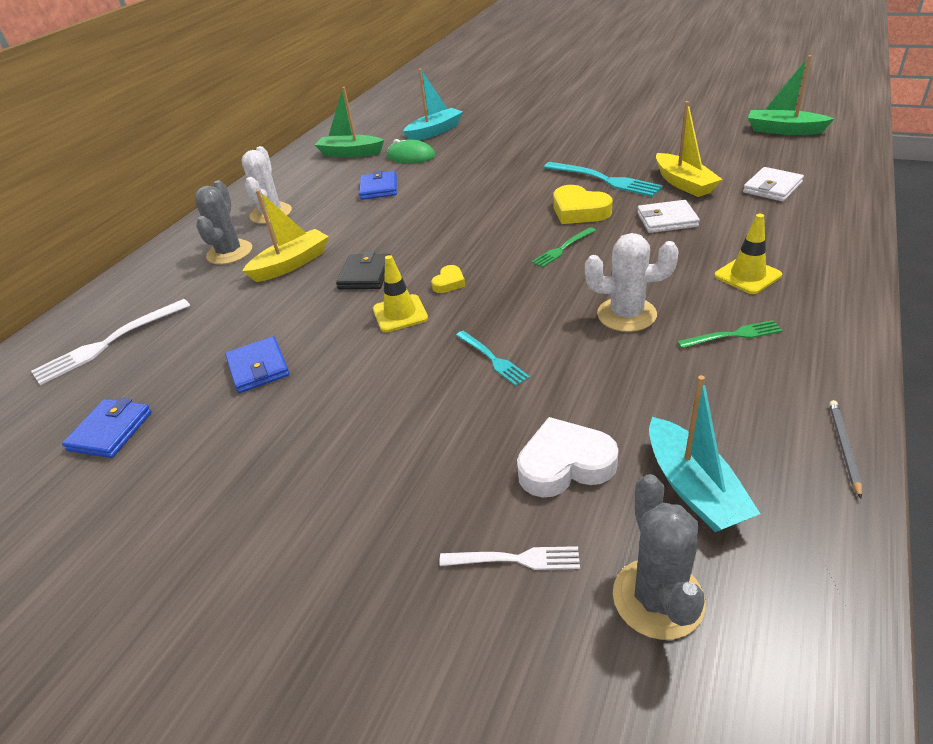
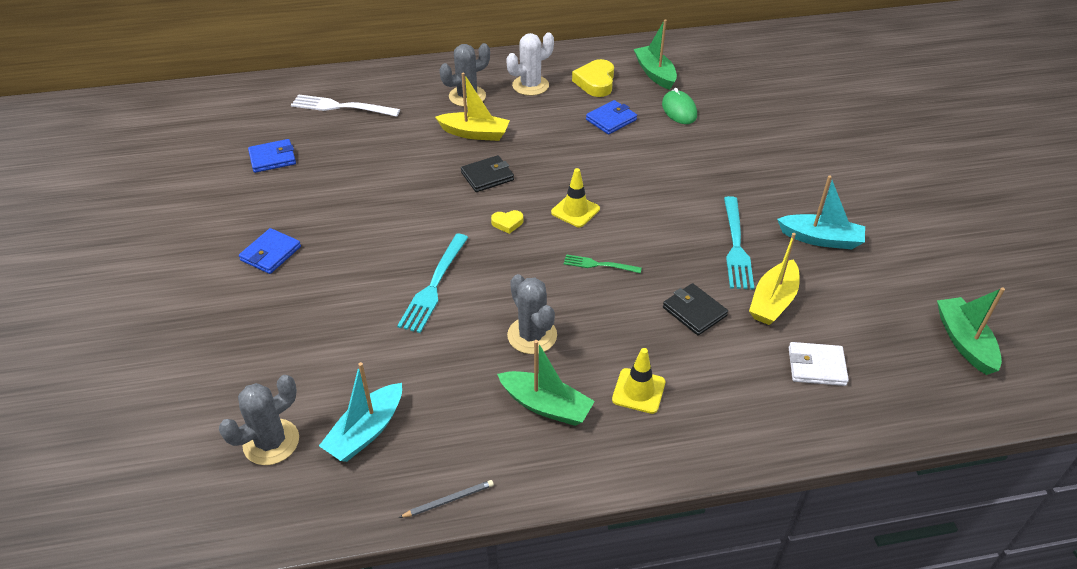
camera: 50 degrees right, 5 degrees up
blue wallet [225,336,290,393] -> blue wallet moved to [239,228,301,274]
yellow traffic cone [373,255,428,332] -> yellow traffic cone moved to [551,168,600,227]
turquoise boat [403,69,463,141] -> turquoise boat moved to [777,175,865,250]
white fork [440,546,580,570] -> none
turquoise fork [456,331,530,386] -> turquoise fork [397,234,468,333], size x1.73
white heart [517,417,619,498] -> none
yellow heart [553,185,612,224] -> yellow heart moved to [572,59,614,97]
white cactus [585,233,679,332] -> grey cactus [507,274,557,354]
white wallet [637,200,700,233] -> black wallet [663,283,728,335]
green fork [677,320,783,348] -> green boat [497,340,595,426]

